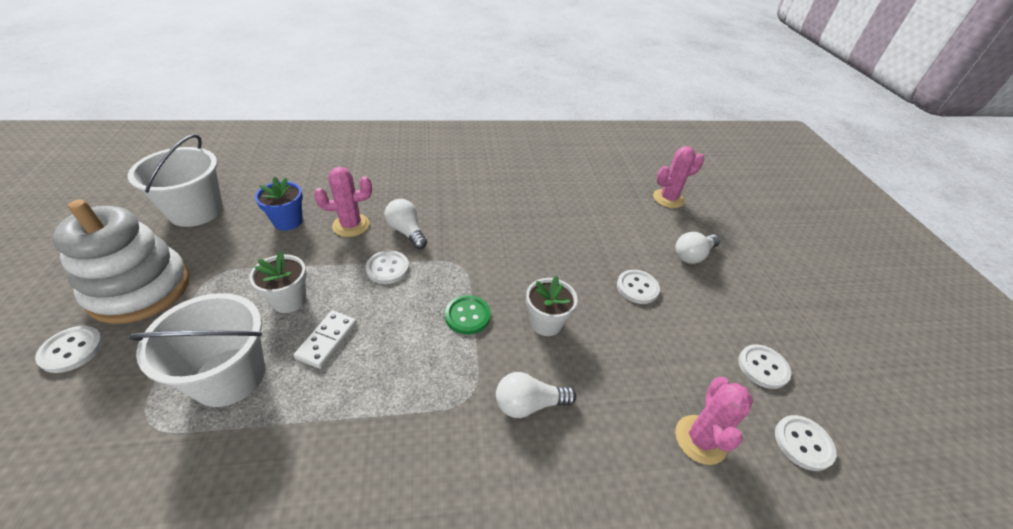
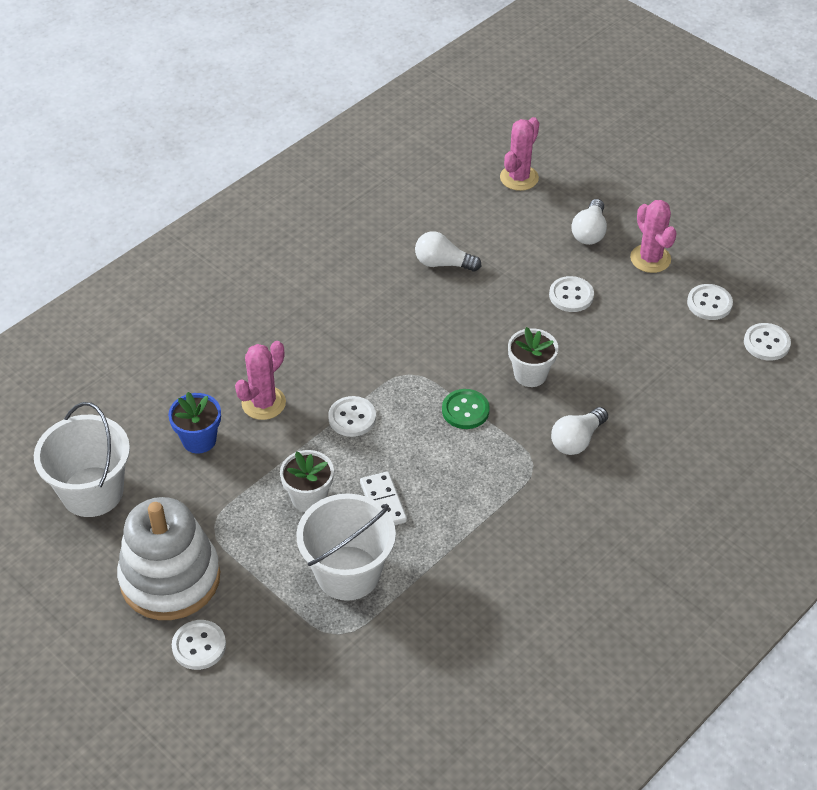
camera: 35 degrees left, 5 degrees up
white light bulb [384,199,427,249] -> white light bulb moved to [415,231,481,272]
pink cactus [675,377,753,465] -> pink cactus moved to [630,200,677,273]

